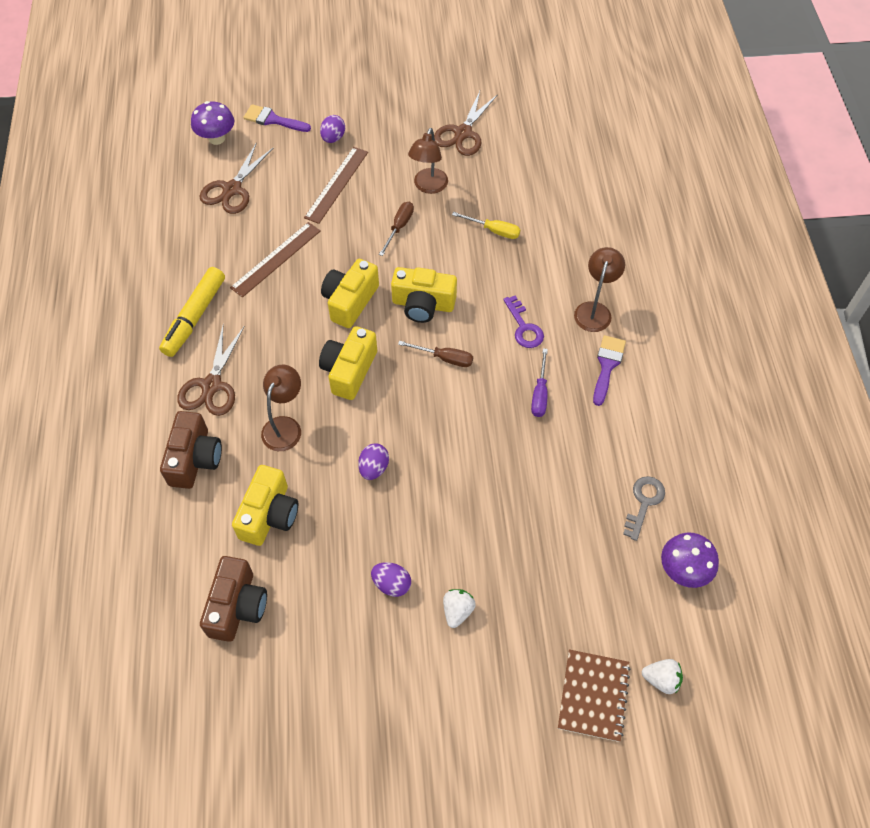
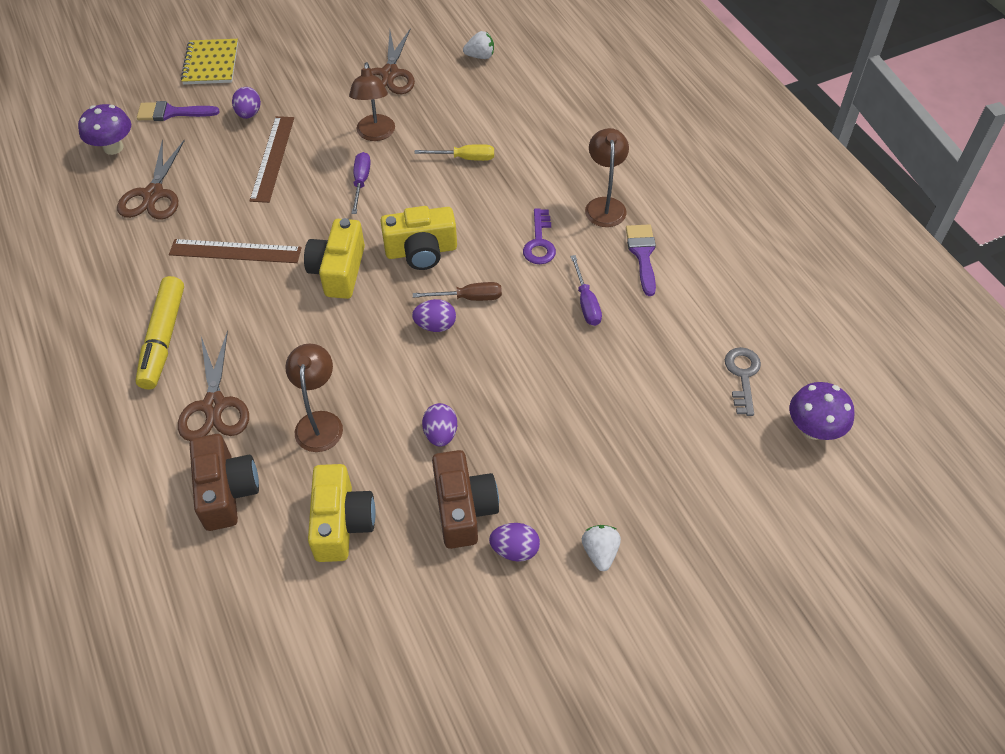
camera: 20 degrees left, 5 degrees down
brown camera [200,556,267,642] -> brown camera moved to [432,450,499,549]
brown ruler [230,222,321,298] -> brown ruler turned 75 degrees clockwise [169,239,302,263]
yellow camera [319,326,377,400] -> none
brown screwdriver [379,202,414,256] -> purple screwdriver [352,152,371,214]
purple key [503,295,544,348] -> purple key turned 45 degrees clockwise [523,208,556,264]
brown notebook [558,649,631,742] -> none
white strawberry [642,659,683,694] -> white strawberry moved to [463,31,494,59]
none -> yellow notebook [181,39,238,84]
none -> purple egg [412,299,456,332]

